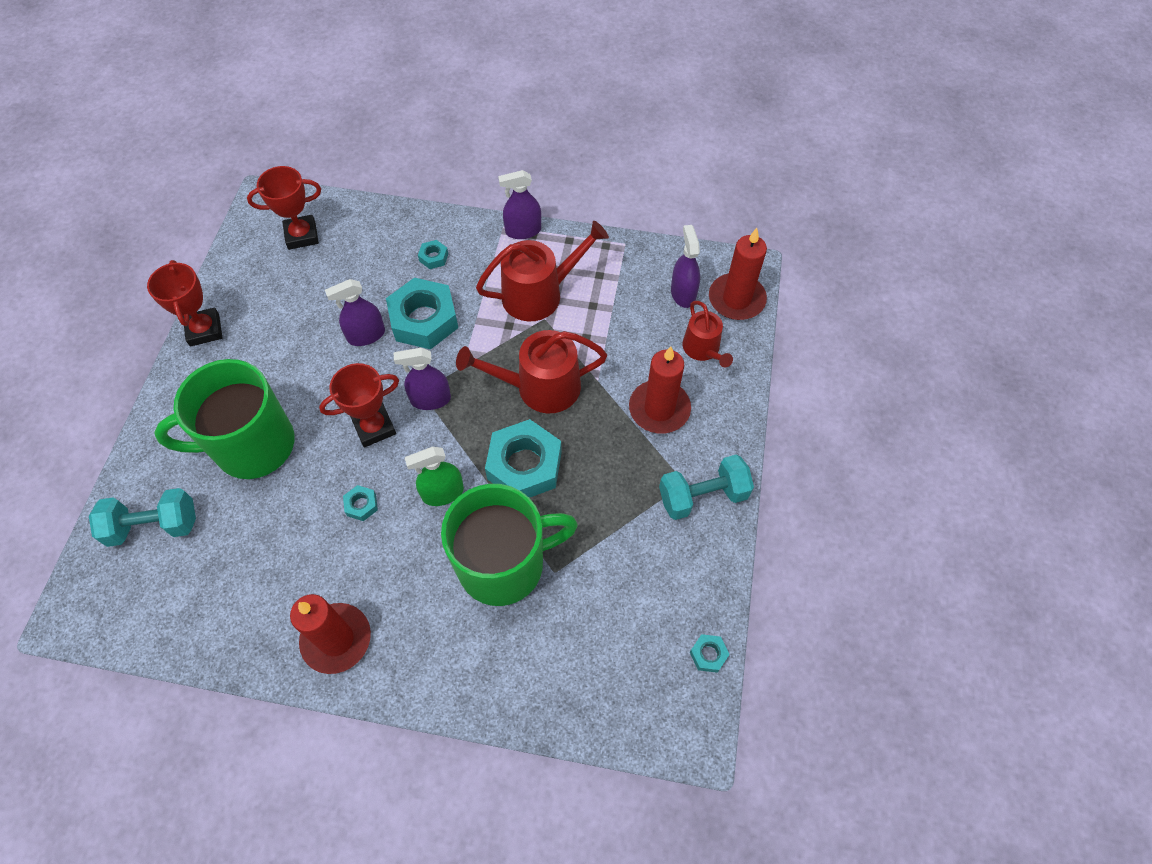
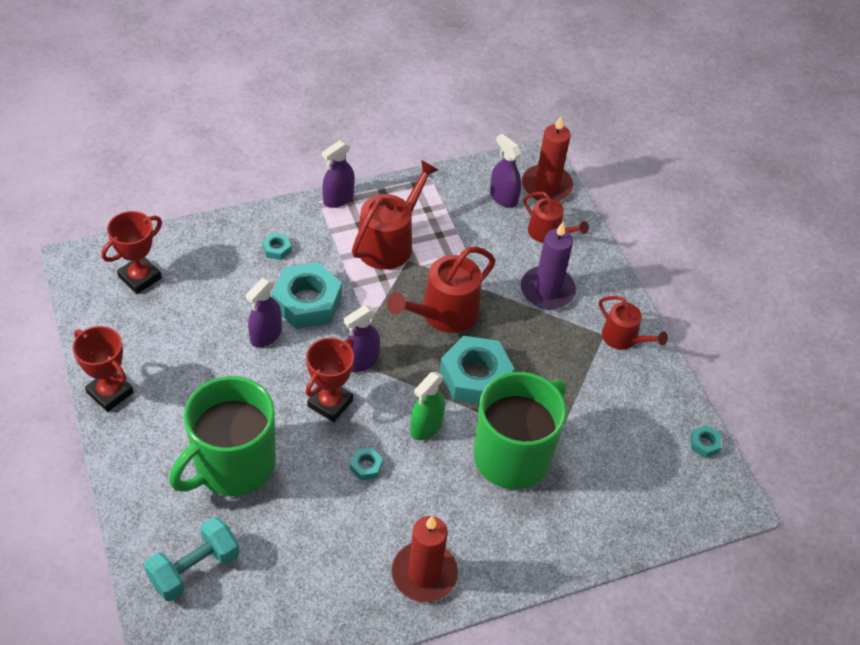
camera: 35 degrees left, 10 degrees down
red candle [629,346,691,434] -> purple candle [521,222,576,309]
turquoise dumbbell [659,454,754,520] -> red watering can [599,296,668,350]

